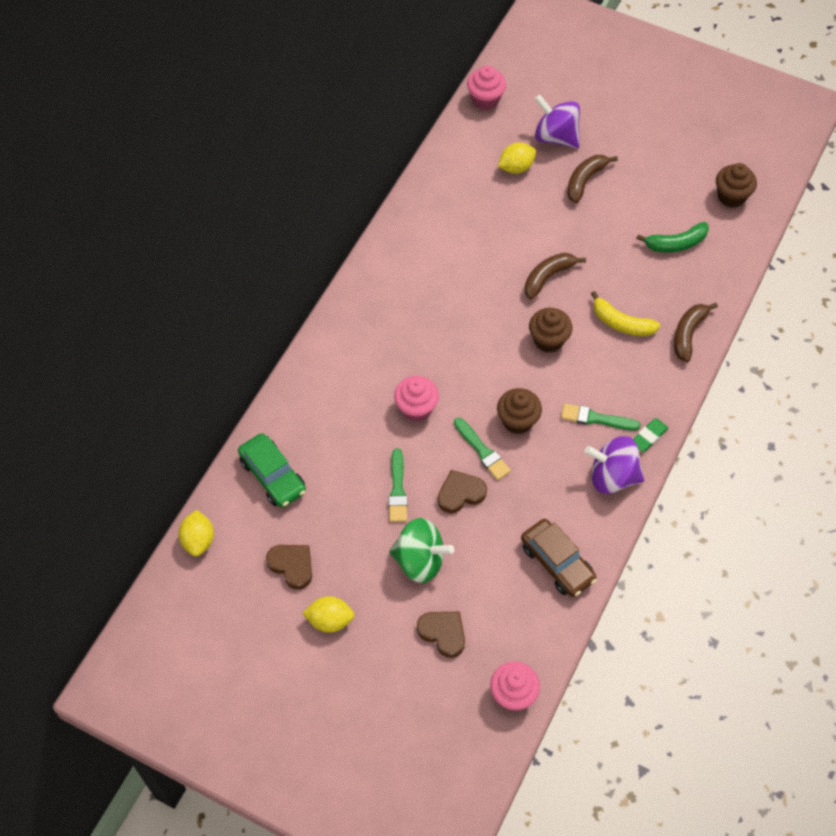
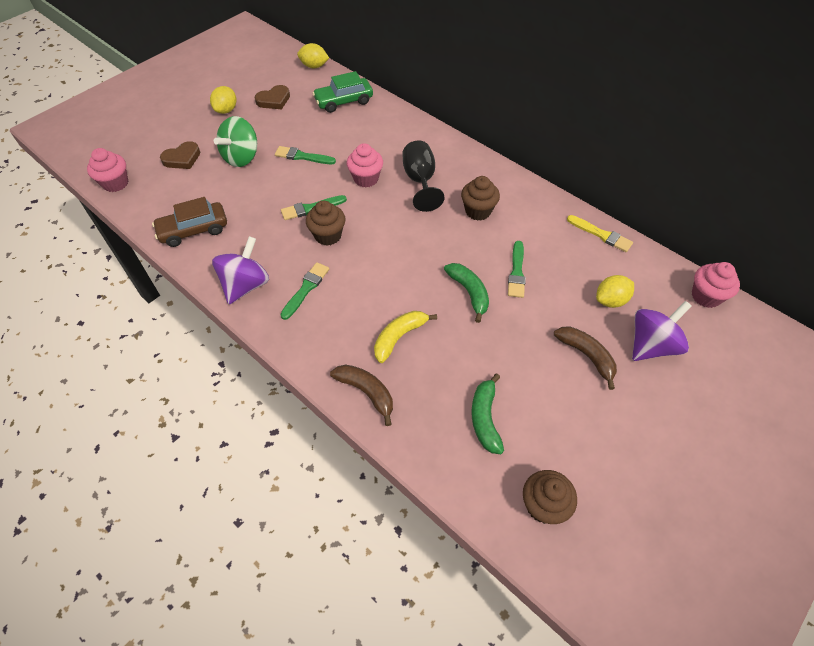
camera: 105 degrees right, 5 degrees down
brown heart [438,470,487,513] -> none
yellow lemon [498,142,536,174] -> yellow lemon turned 75 degrees clockwise [596,275,634,308]
brown banana [524,253,586,300] -> green banana [444,263,489,323]
brown cupcake [529,308,572,353] -> brown cupcake moved to [461,176,500,221]
green eraser [633,418,669,452] -> none
none -> black goblet [402,140,445,212]
none -> green brush [508,241,526,298]
none -> yellow brush [567,215,633,252]

